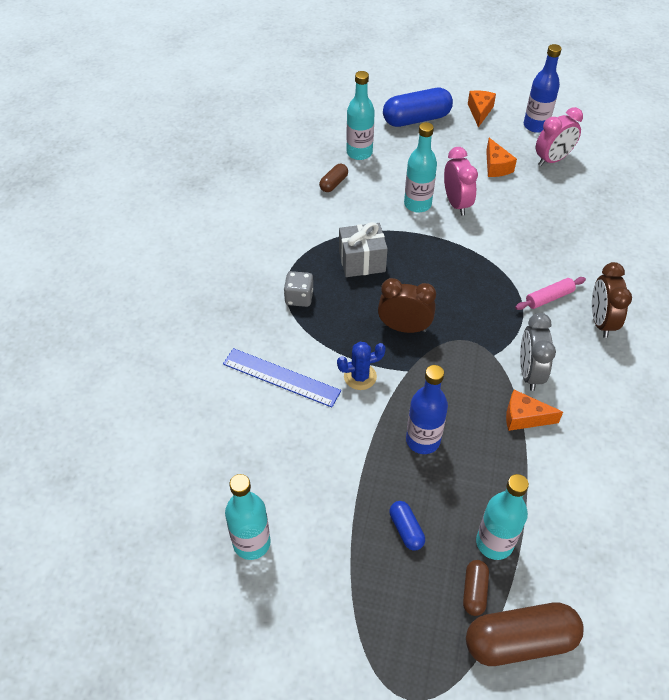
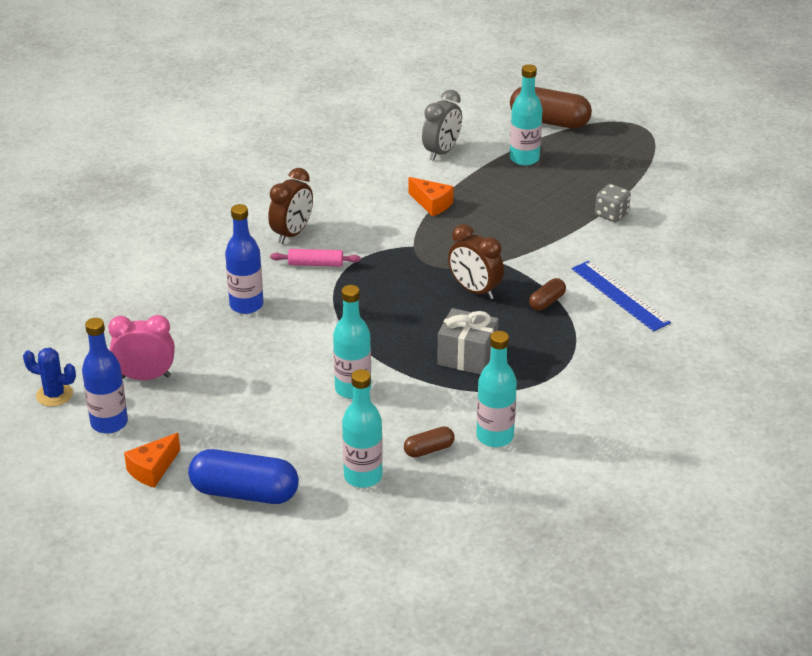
camera: 150 degrees left, 15 degrees down
turquoise bottle [225,474,271,560] -> turquoise bottle moved to [476,331,517,447]
grey dice [284,271,313,307] -> grey dice moved to [595,184,631,222]
blue cactus [337,342,386,390] -> blue cactus moved to [23,348,76,407]
blue capsule [389,501,425,551] -> none
blue bottle [406,365,448,454] -> blue bottle moved to [225,204,264,314]
pink clock [444,147,478,216] -> none
brown capsule [463,560,489,616] -> brown capsule moved to [529,278,566,311]
orange cheese [486,138,517,177] -> none
grey clock [520,313,556,391] -> grey clock moved to [422,90,462,161]

